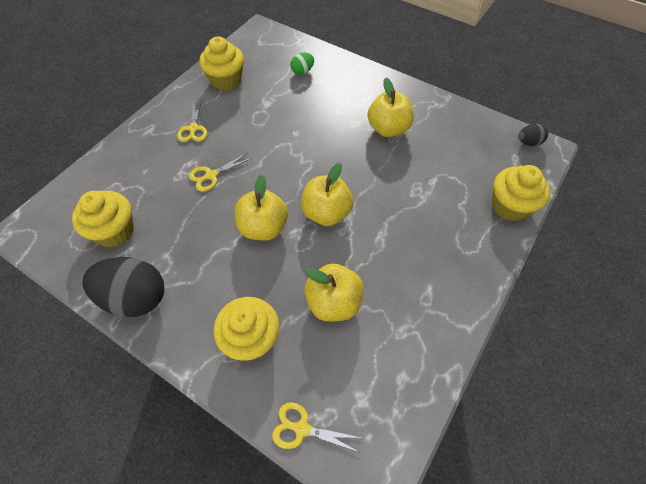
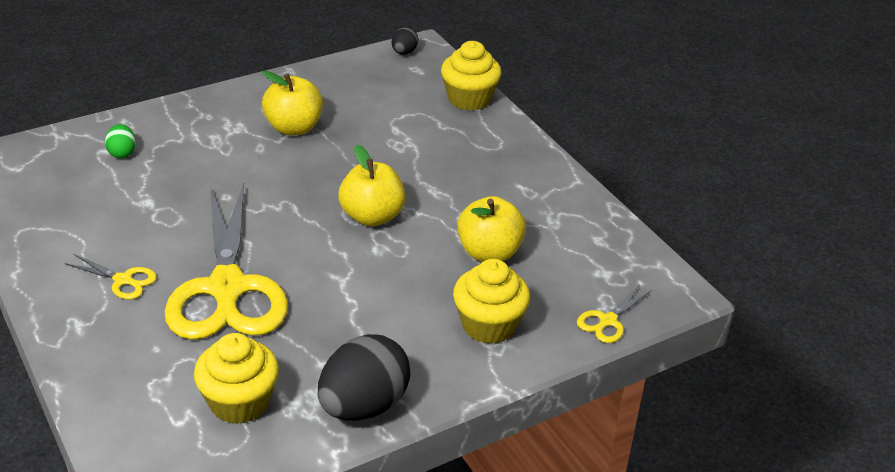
camera: 65 degrees left, 20 degrees down
yellow scissors [189,153,252,192] -> yellow scissors [165,183,288,340], size x2.50
yellow cupcake [199,36,244,90] -> none
yellow apple [235,175,288,241] -> none

